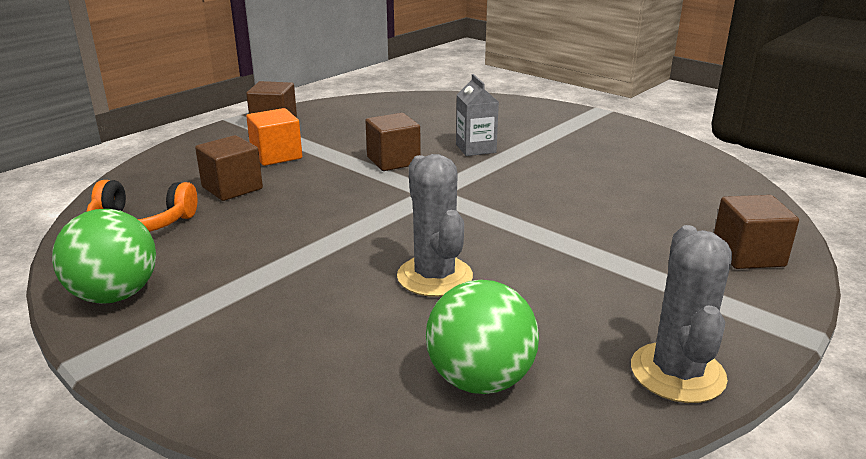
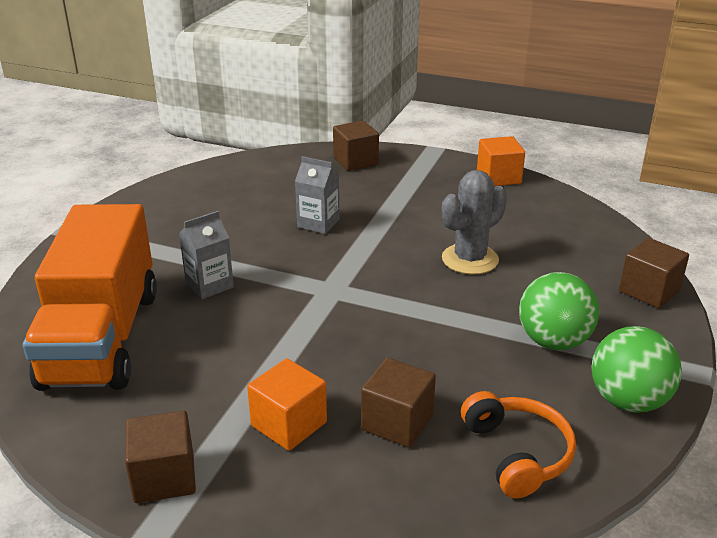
camera: 110 degrees left, 5 degrees up
brown cube [365,113,421,171] -> brown cube moved to [619,238,689,308]
green ball [426,280,539,394] -> green ball moved to [519,272,599,350]
grey cactus [631,225,732,403] -> orange cube [477,136,525,186]
none -> orange truck [23,204,157,391]
none -> grey carton [295,156,340,234]

